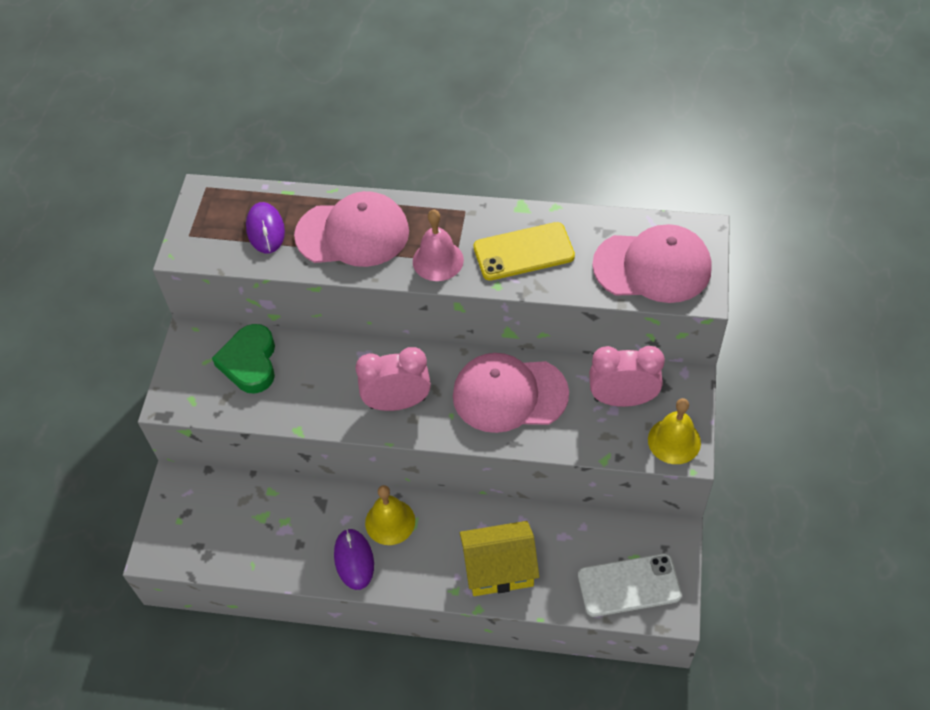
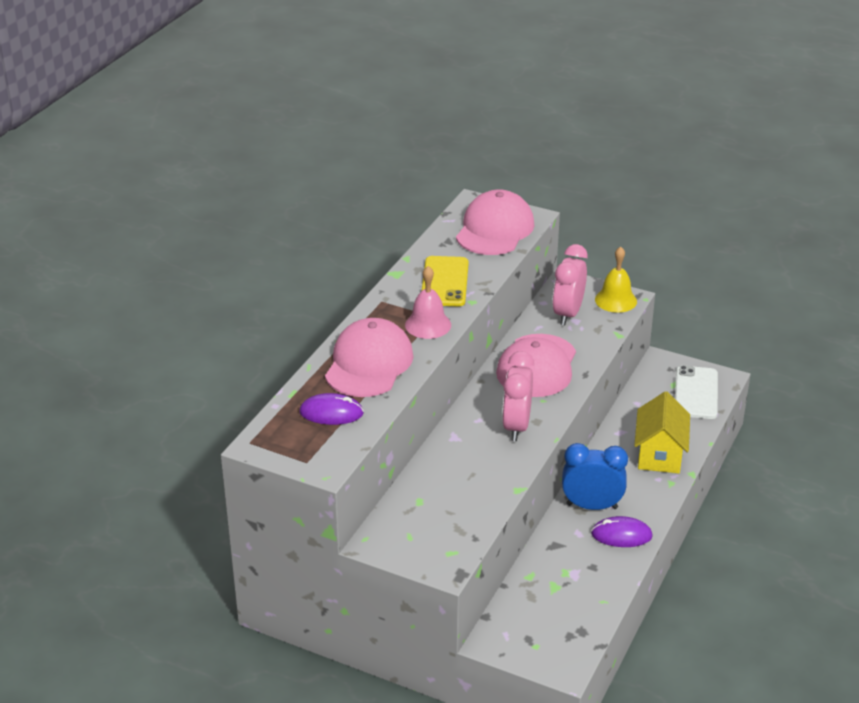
camera: 75 degrees left, 20 degrees down
green heart [212,324,275,394] -> none
yellow bell [365,485,415,545] -> blue clock [562,443,628,510]

